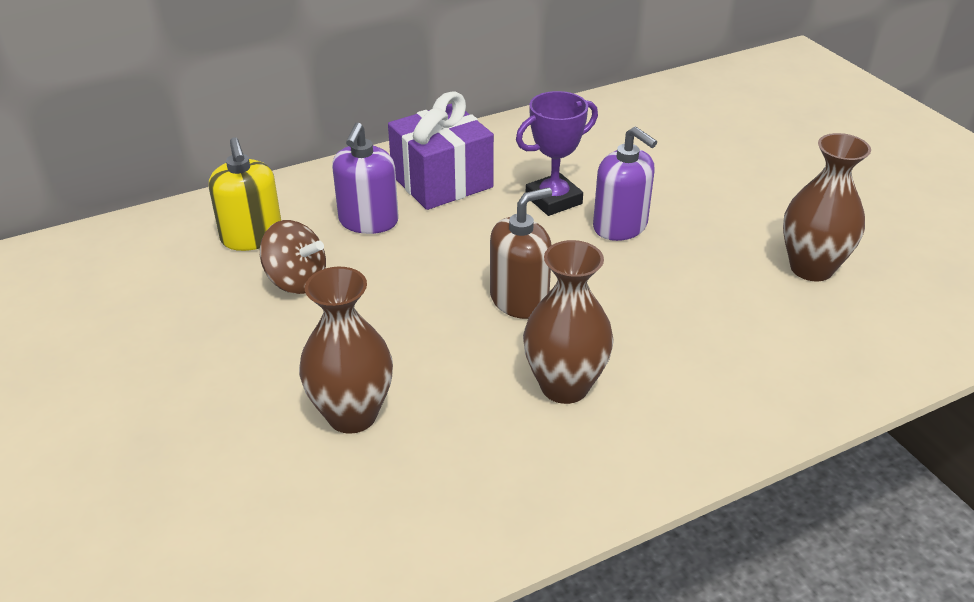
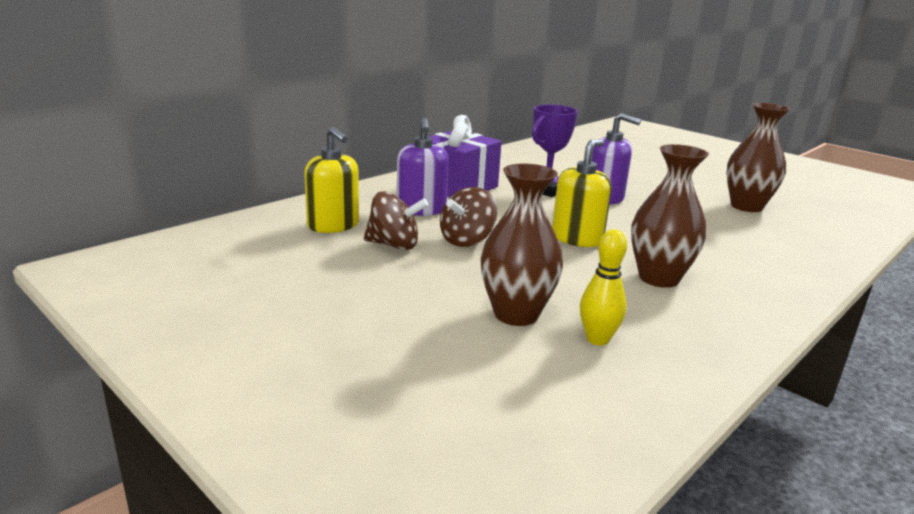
camera: 20 degrees left, 15 degrees down
brown soap dispenser [490,187,552,319] -> yellow soap dispenser [552,139,612,247]
none -> brown spinning top [440,187,497,247]
none -> yellow bowling pin [580,229,627,346]

